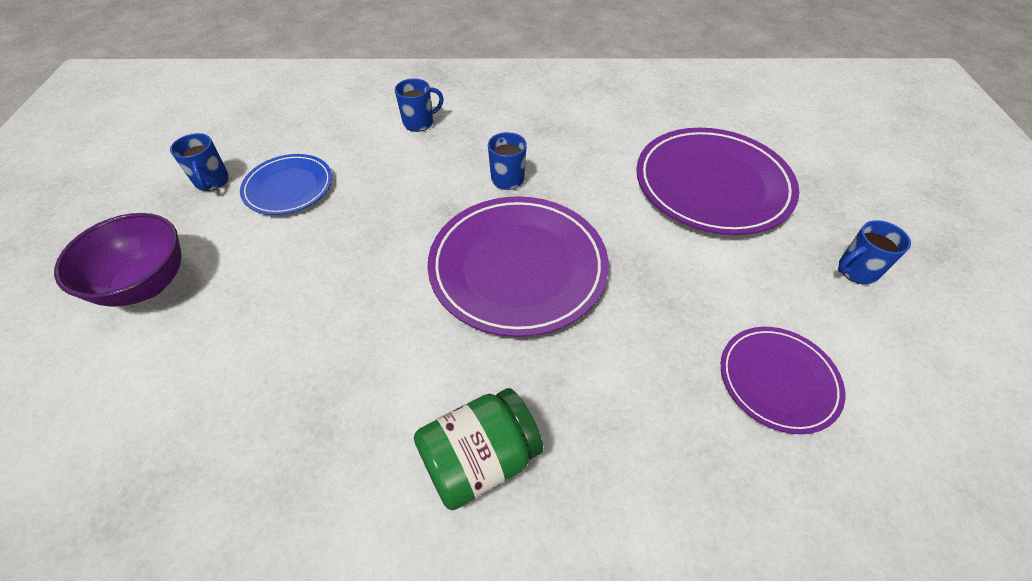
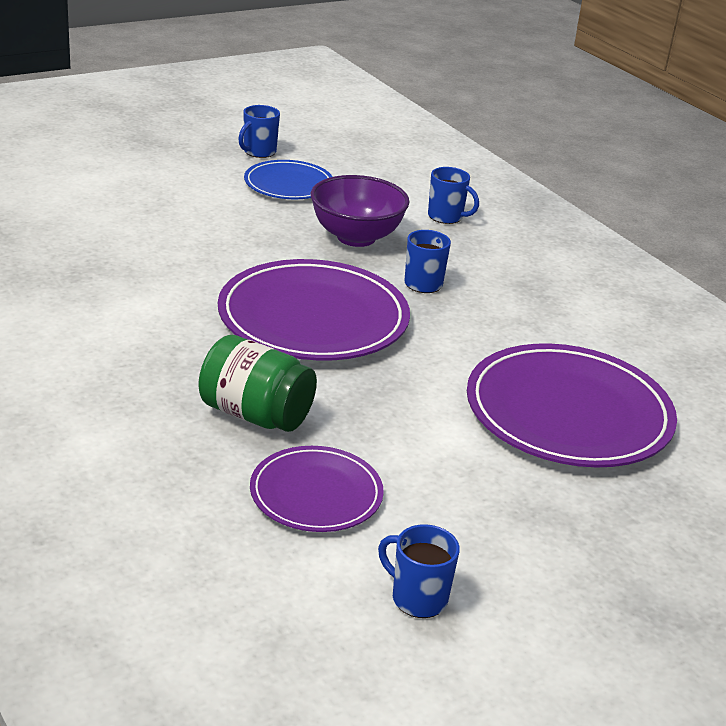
camera: 55 degrees right, 20 degrees down
purple bowl [54,213,181,307] -> purple bowl moved to [311,175,410,247]
green jar [414,388,543,510] -> green jar moved to [199,335,317,432]
blue mug [838,220,911,284] -> blue mug moved to [378,524,460,618]

